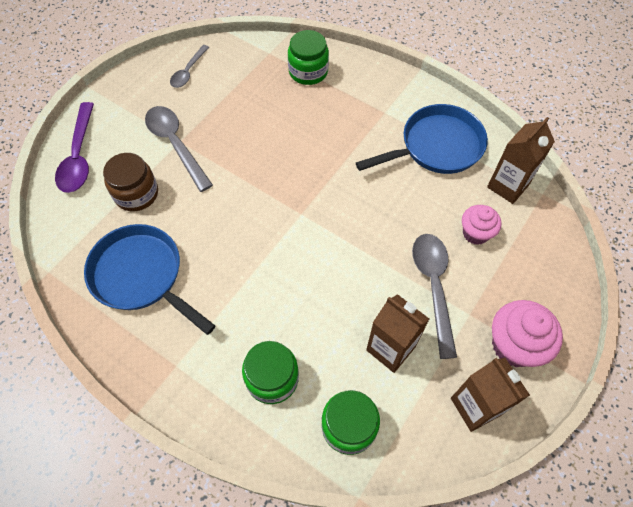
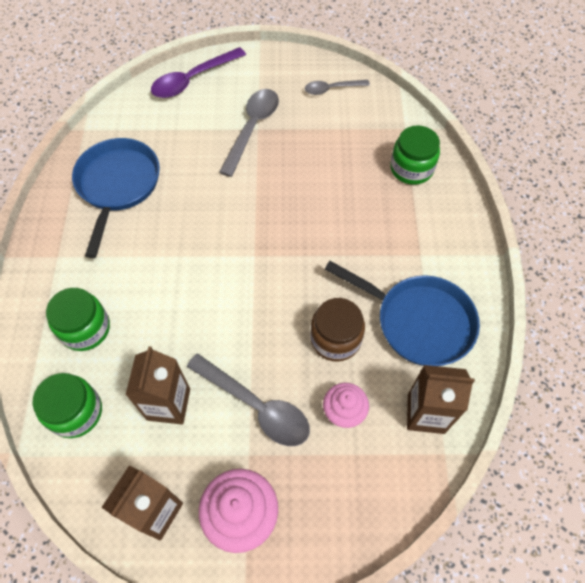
camera: 55 degrees right, 0 degrees up
brown jar [103,153,158,211] -> brown jar moved to [310,298,365,362]
grey spoon [412,234,457,359] -> grey spoon turned 75 degrees clockwise [187,353,310,446]

